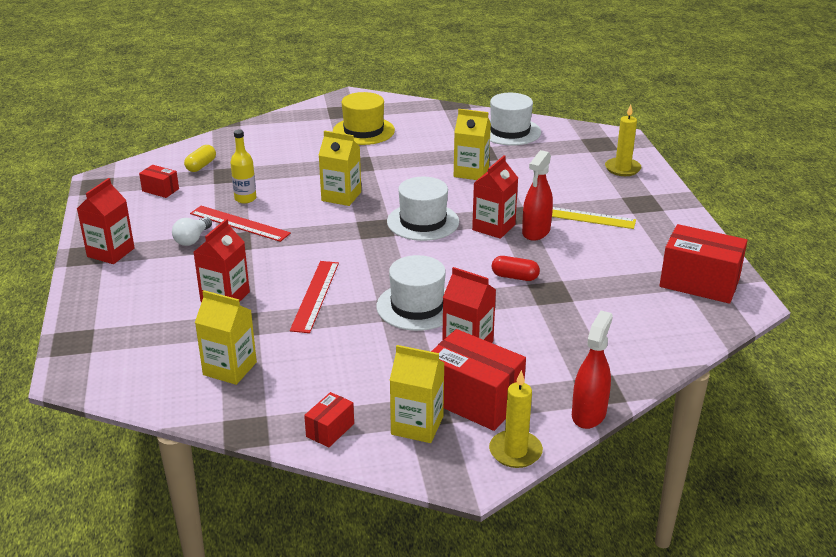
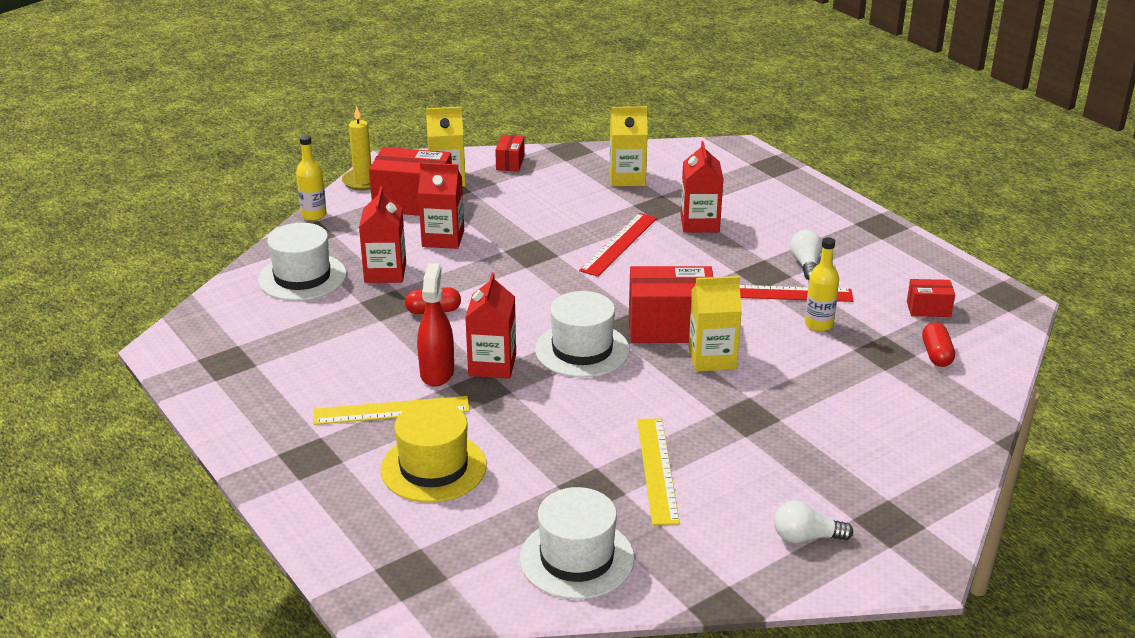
camera: 155 degrees right, 0 degrees up
red carton [77,178,135,264] -> red carton moved to [359,187,406,283]
yellow capsule [184,145,216,172] -> red capsule [922,322,955,367]
red ruler [290,261,339,333] -> red ruler turned 45 degrees clockwise [579,213,657,277]
yellow hat [333,92,395,145] -> yellow hat moved to [381,402,487,503]
white hat [376,255,446,331] -> white hat moved to [258,223,347,301]
yellow carton [454,109,491,180] -> none
red spray bottle [572,311,613,429] -> yellow bottle [296,135,327,221]
yellow candle [605,104,642,176] -> none
red box [659,224,747,304] -> red box moved to [629,266,713,343]
none -> yellow ruler [637,418,680,525]
none -> white light bulb [774,500,853,543]

